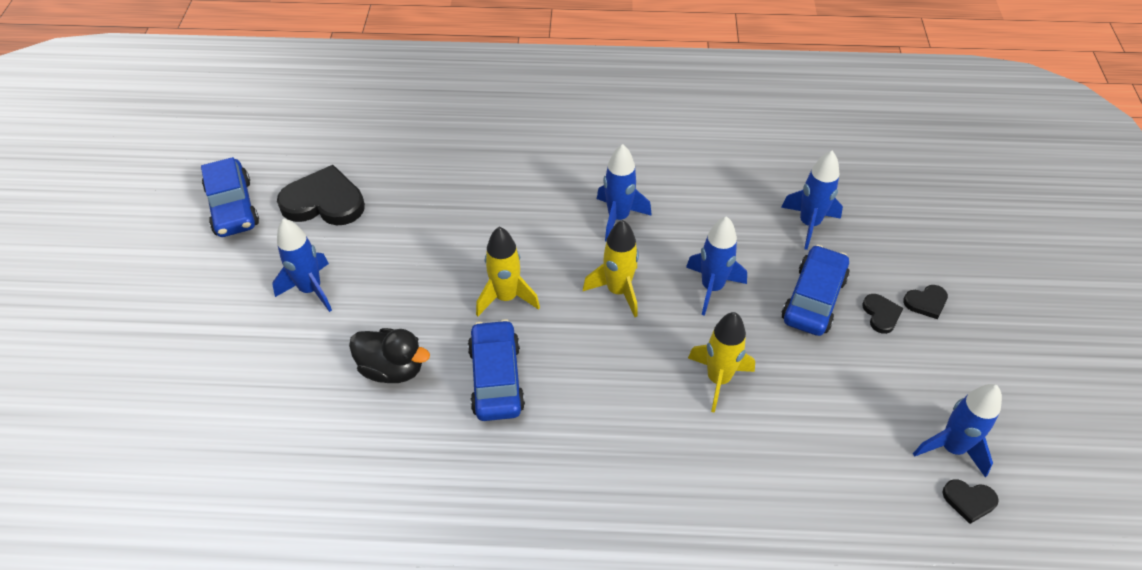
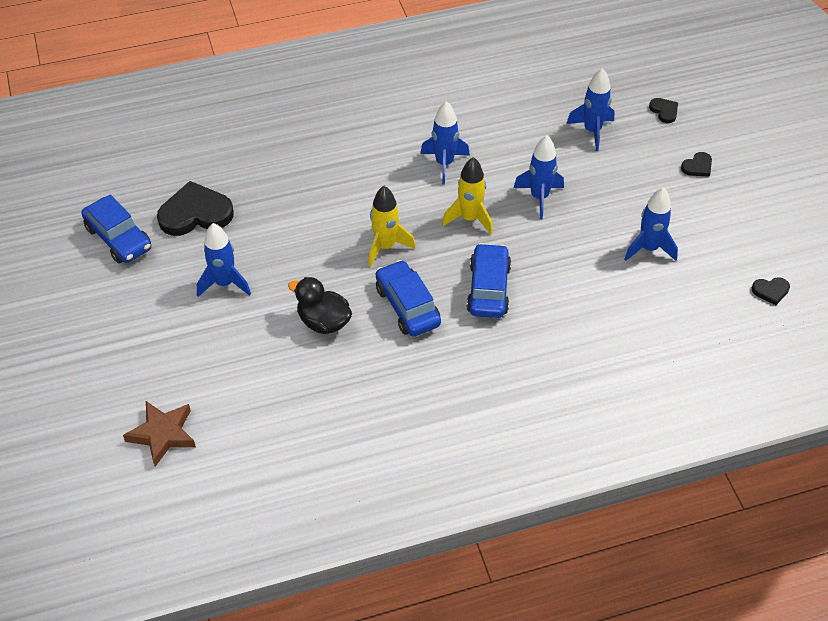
camera: 20 degrees left, 0 degrees up
black duck [349,328,430,383] -> black duck turned 150 degrees counterclockwise [288,277,352,334]
yellow rocket [688,312,755,413] -> none
blue car [782,245,850,336] -> blue car moved to [467,243,511,318]
black heart [862,294,904,334] -> black heart moved to [649,98,678,123]
blue rocket [913,384,1002,477] -> blue rocket moved to [624,187,678,261]
none -> brown star [123,401,196,467]

